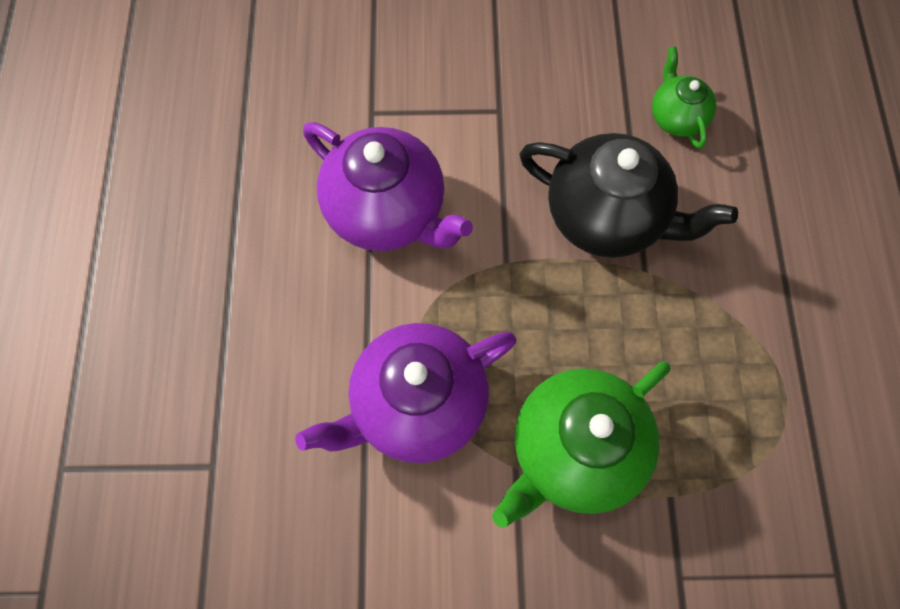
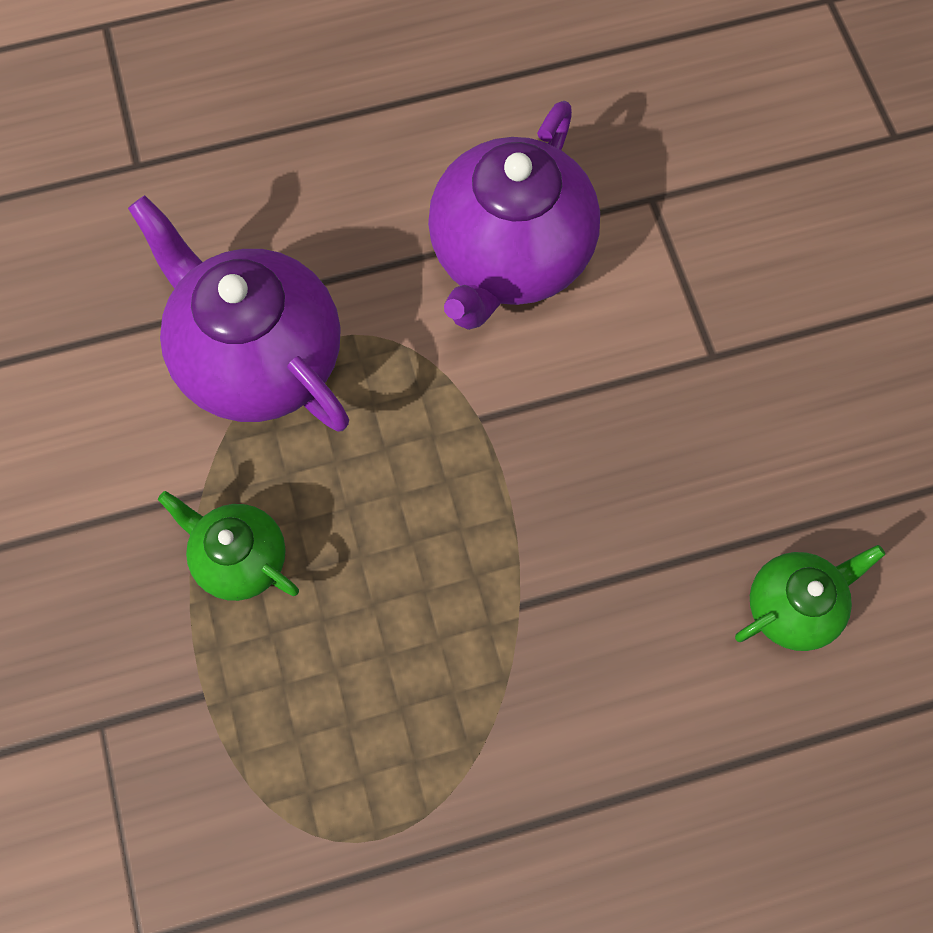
camera: 75 degrees right, 0 degrees up
green teapot [492,361,671,528] -> green teapot [158,491,299,601], size x0.53
black teapot [519,133,738,258] -> none

